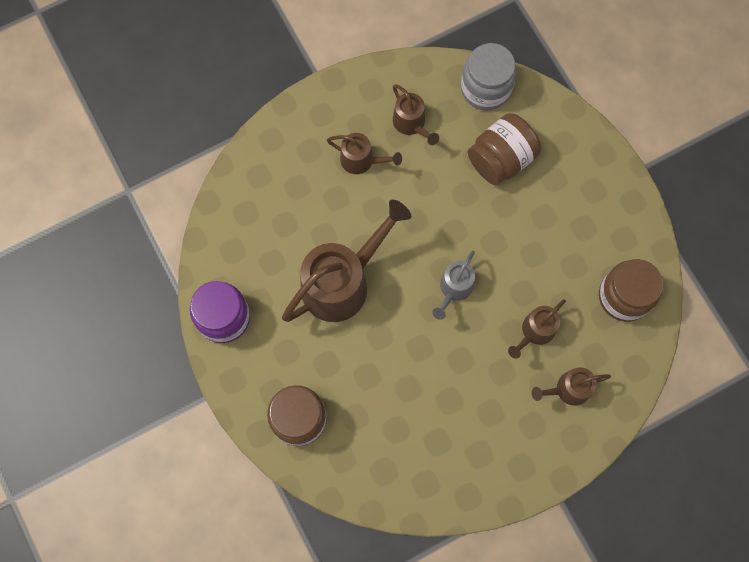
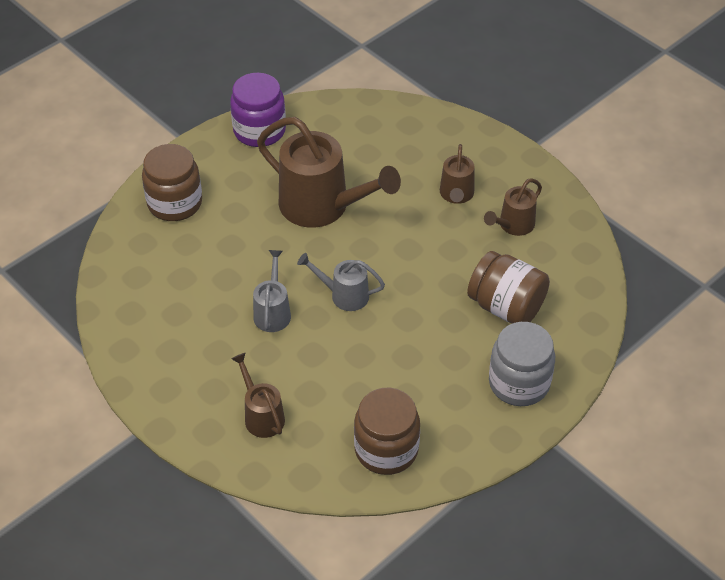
camera: 75 degrees right, 25 degrees down
grey jar [461,43,516,110] -> grey jar moved to [489,322,555,406]
brown watering can [508,299,566,359] -> none
none -> grey watering can [253,250,291,332]

